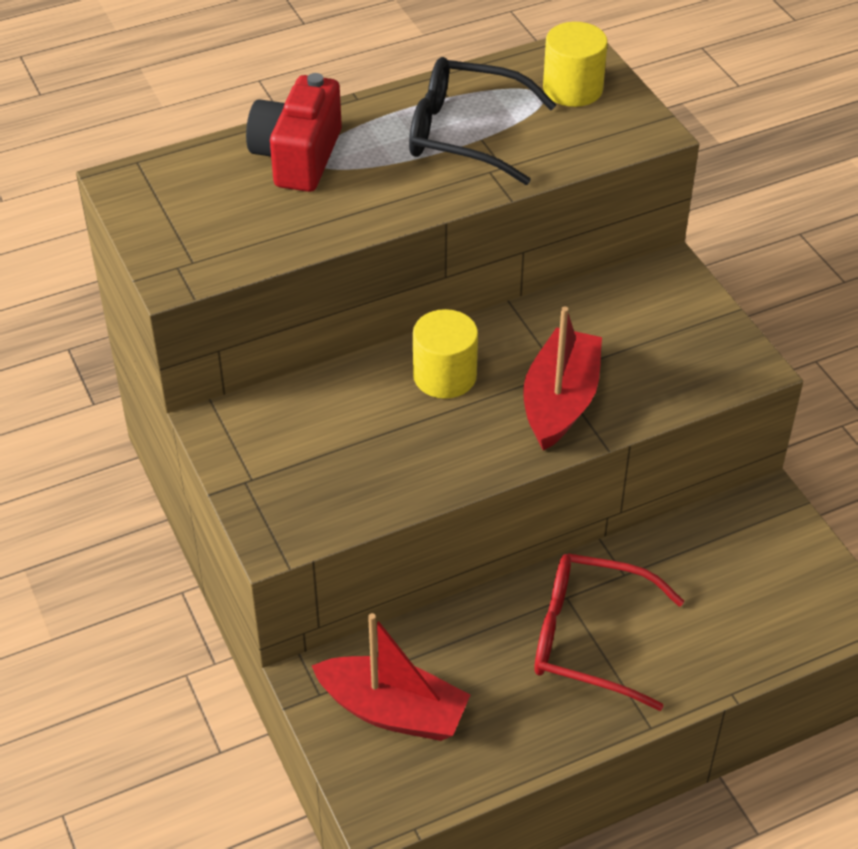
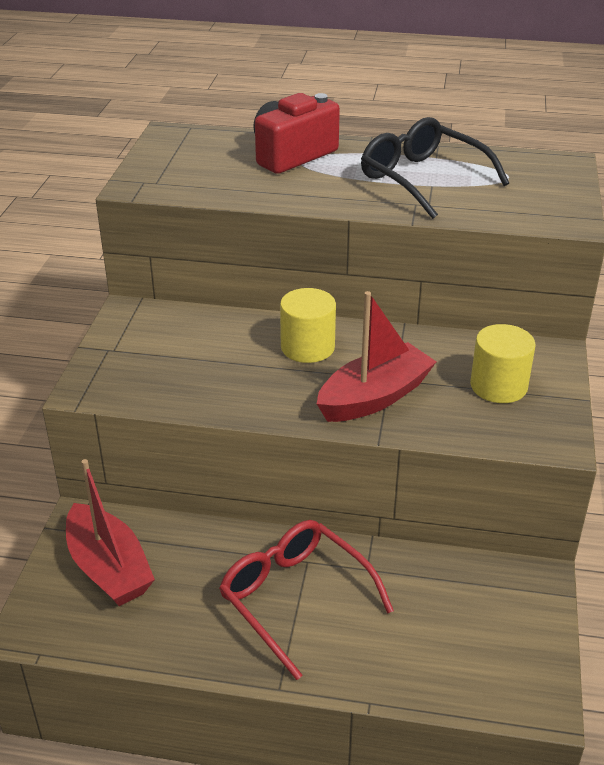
camera: 35 degrees right, 10 degrees down
yellow cylinder [543,22,608,107] -> yellow cylinder moved to [470,324,536,403]

